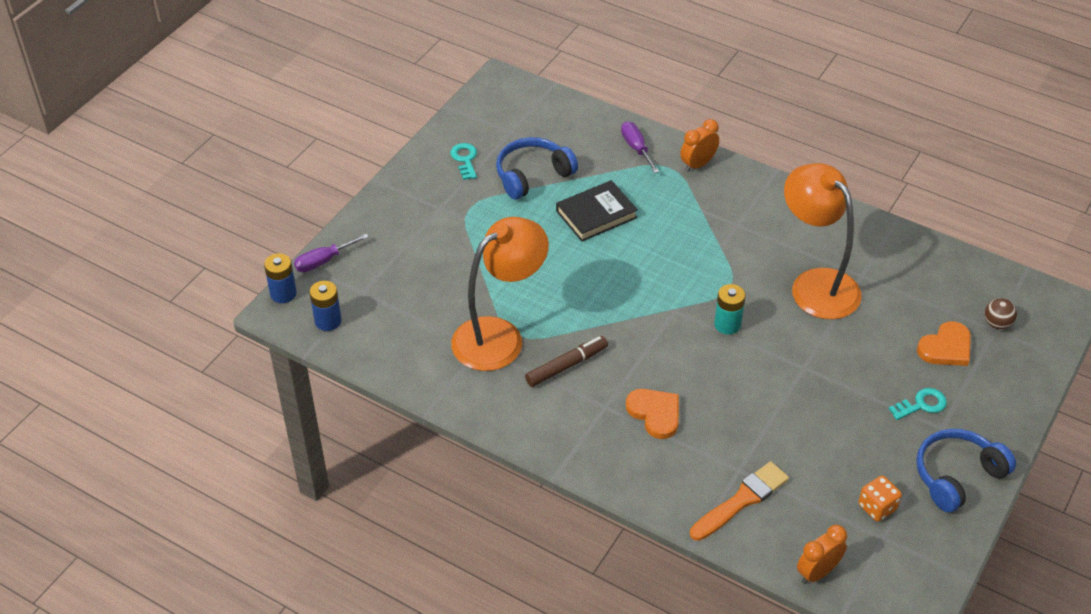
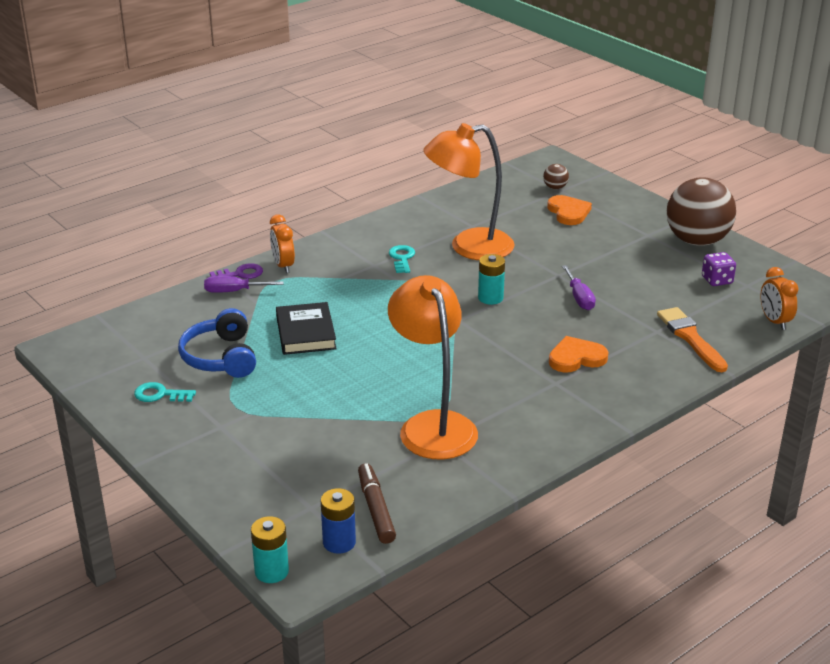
camera: 70 degrees left, 15 degrees down
blue battery [264,253,297,303] -> turquoise battery [251,516,289,583]
purple screwdriver [294,234,369,272] -> purple screwdriver moved to [562,265,596,310]
brown marker [525,336,608,387] -> brown marker moved to [358,463,396,544]
orange dice [858,476,902,522] -> purple dice [702,252,736,286]
turquoise key [889,388,947,420] -> turquoise key moved to [389,245,415,273]
blue headphones [916,429,1016,513] -> brown ball [667,177,736,246]
none -> purple key [209,263,263,279]

